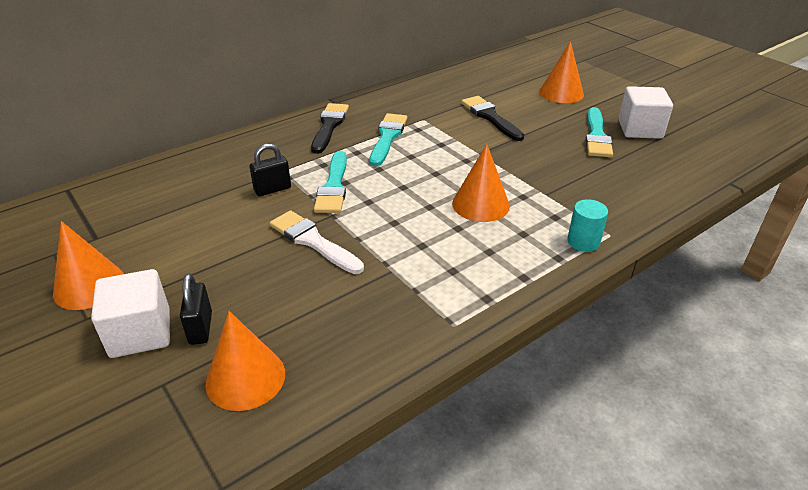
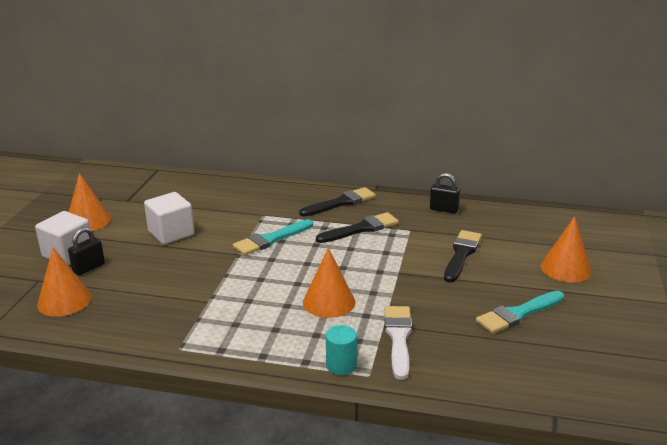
camera: 50 degrees right, 10 degrees down
black padlock [249,143,291,196] -> black padlock moved to [430,173,460,214]
white brush [270,210,364,274] -> white brush moved to [384,306,412,380]
turquoise brush [370,113,408,166] -> black brush [316,212,399,243]
white cube [618,86,673,139] -> white cube moved to [144,192,194,245]

